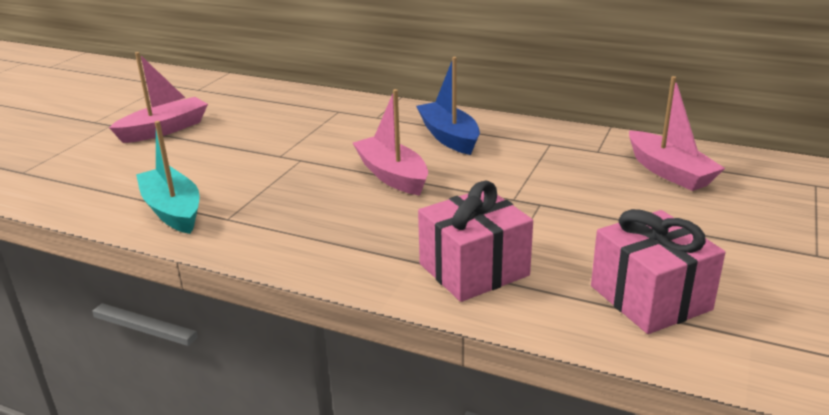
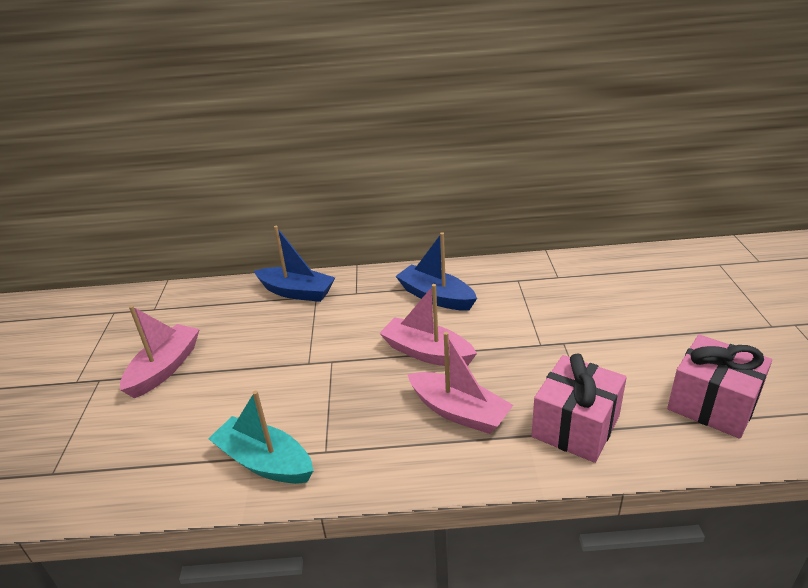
camera: 25 degrees left, 5 degrees up
pink boat [629,76,725,191] -> pink boat moved to [407,332,513,434]
none -> blue boat [254,226,335,302]

